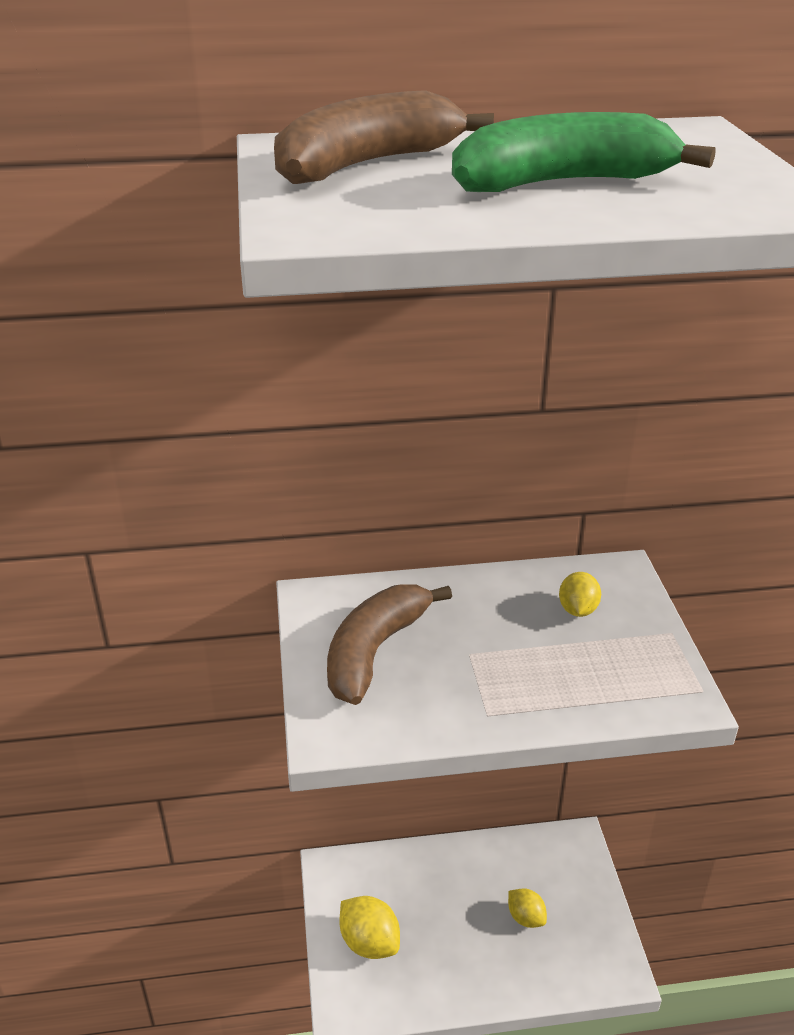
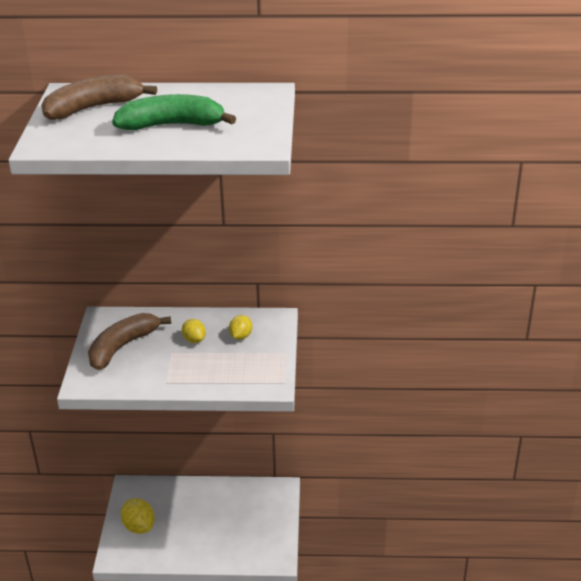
camera: 10 degrees right, 0 degrees up
yellow lemon [508,888,547,928] -> yellow lemon moved to [182,319,206,343]

